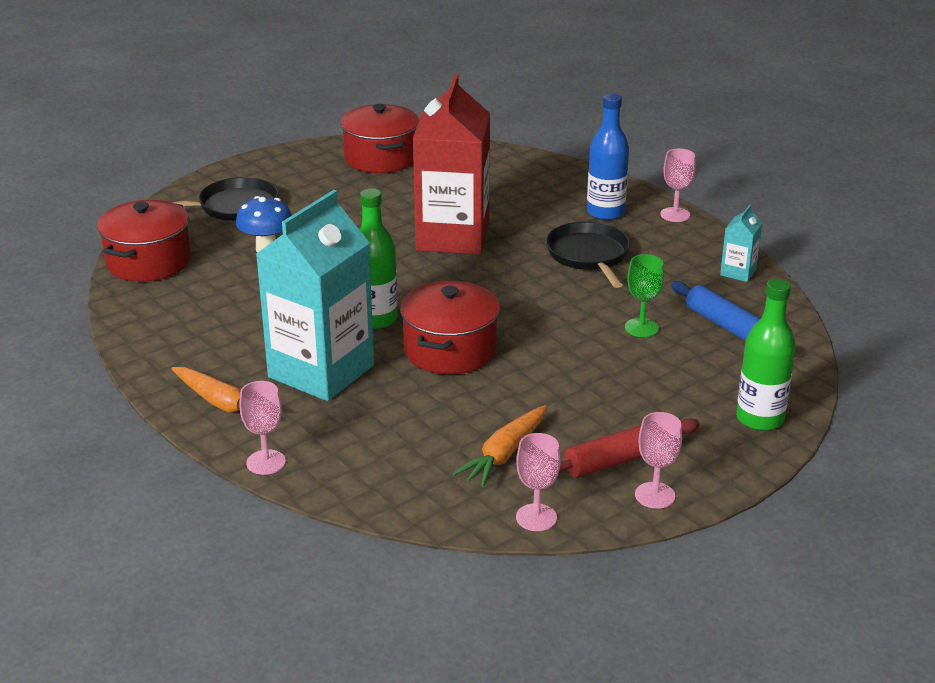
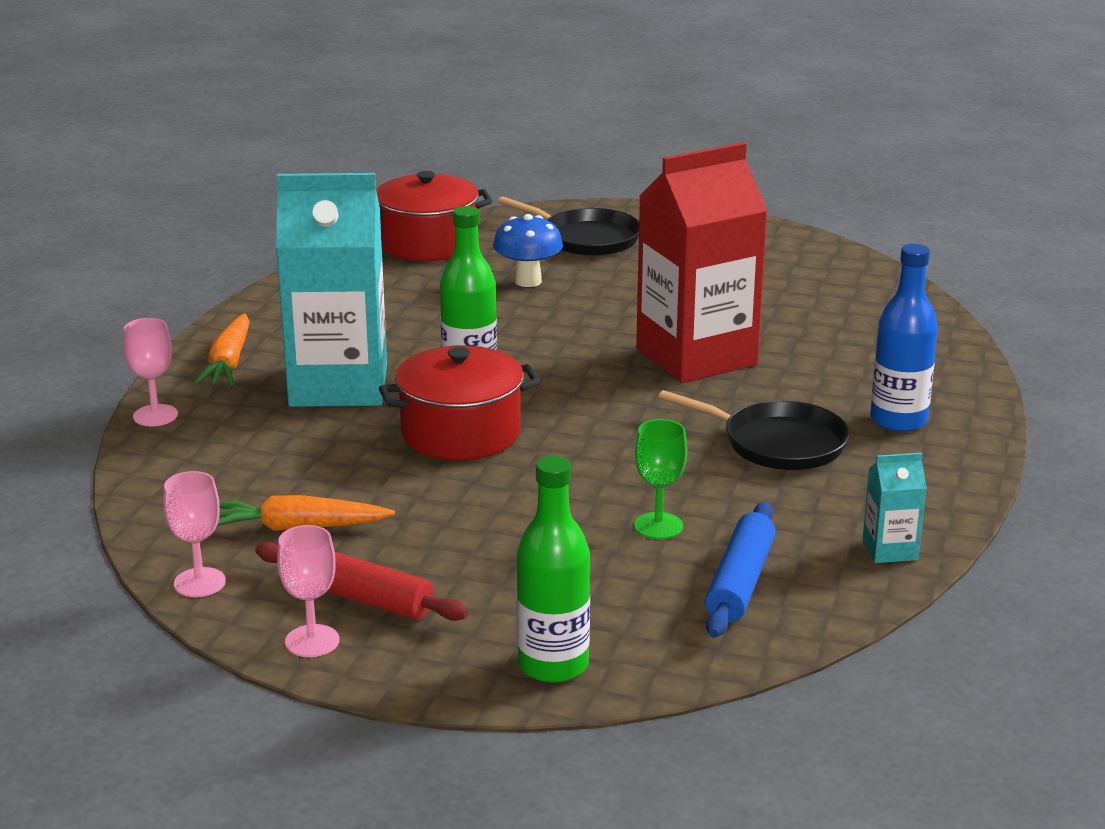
camera: 55 degrees right, 5 degrees down
red pot [340,104,419,173] -> none
black pan [546,222,630,288] -> black pan turned 75 degrees clockwise [658,390,850,470]
pink goblet [660,149,696,222] -> none

